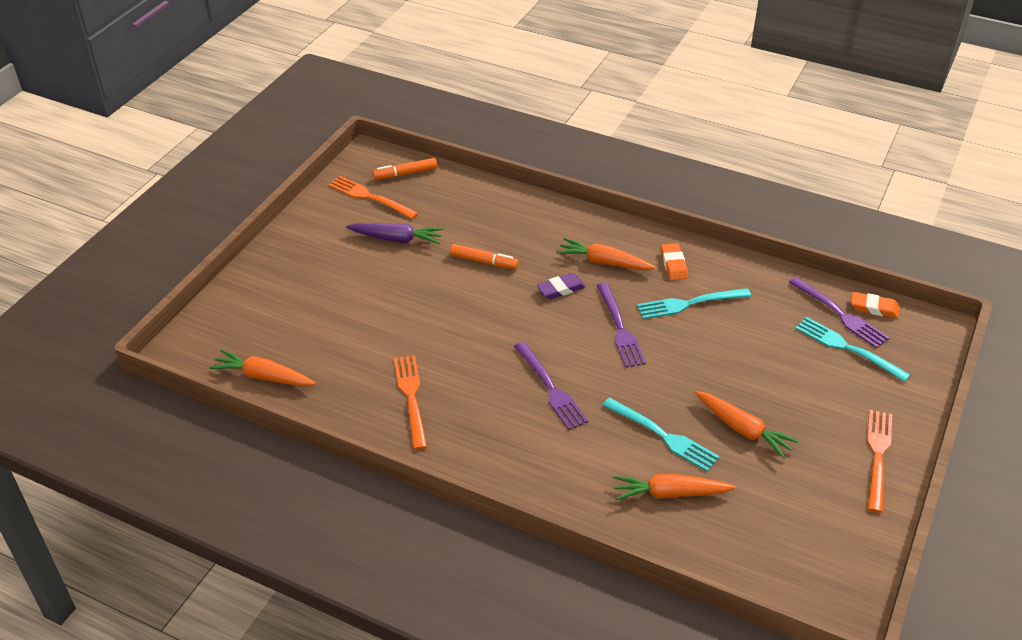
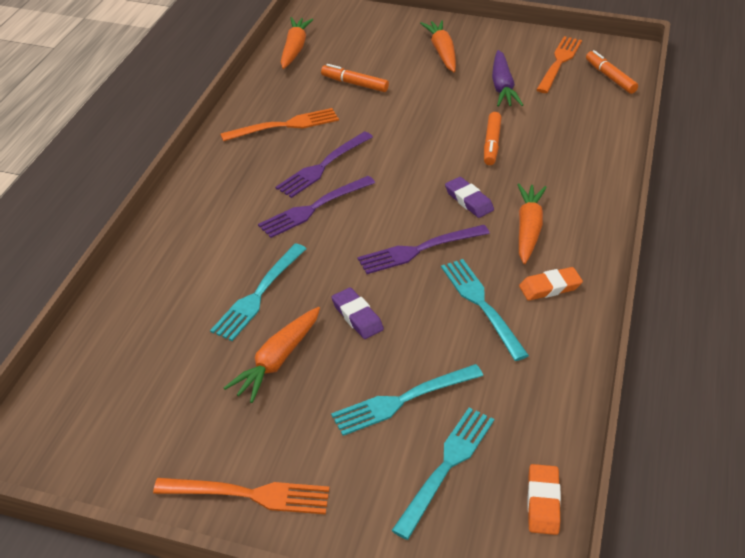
camera: 80 degrees right, 0 degrees up
orange carrot [613,474,736,500] -> orange carrot moved to [420,20,456,72]
purple fork [788,277,890,348] -> purple fork moved to [275,131,373,198]
none -> orange marker [321,64,389,92]
none -> turquoise fork [331,364,483,436]
none -> purple eraser [332,287,384,339]

